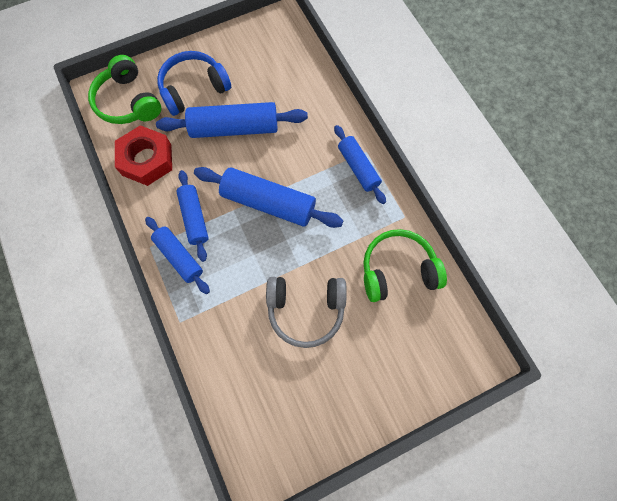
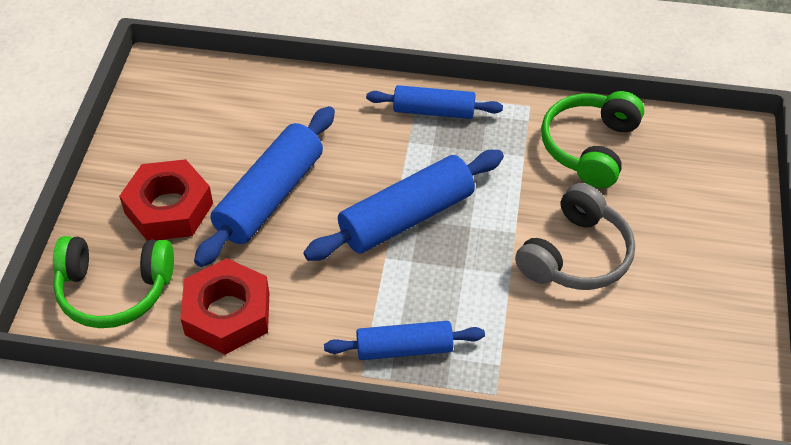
camera: 55 degrees left, 20 degrees down
blue headphones [157,51,231,116] -> red nut [119,159,213,241]
blue rolling pin [176,170,209,262] -> none

